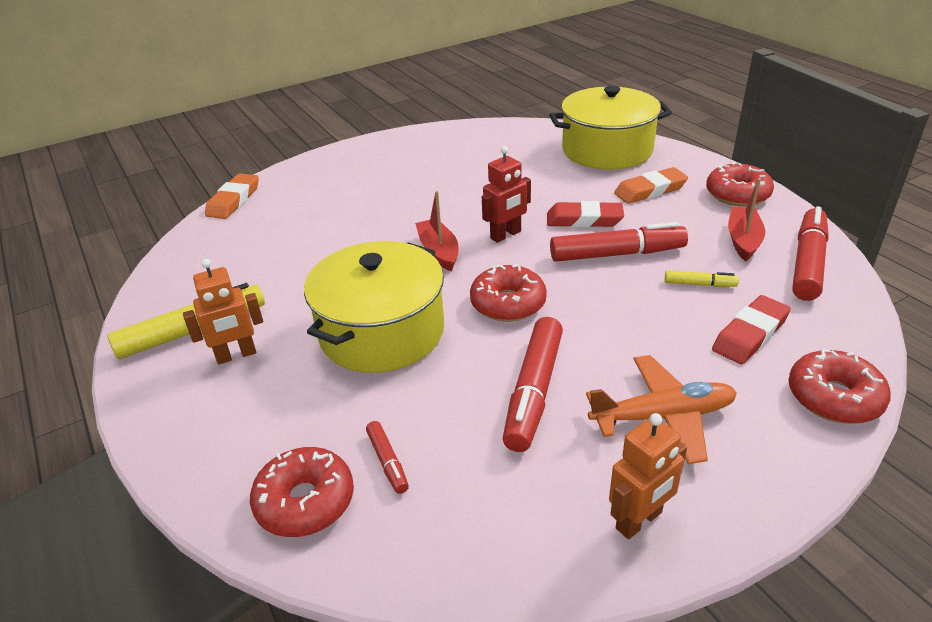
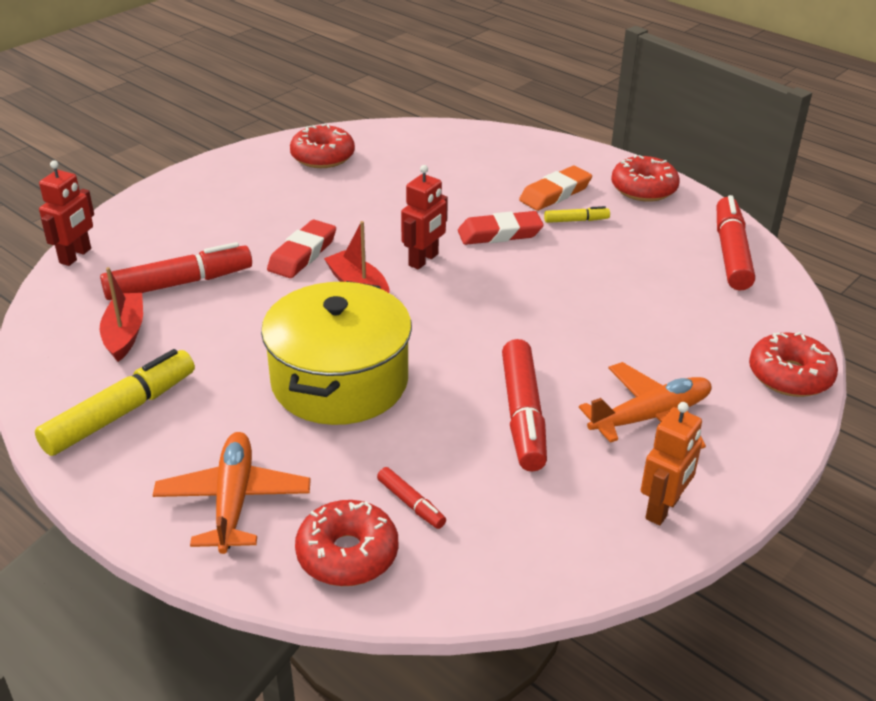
camera: 20 degrees left, 0 degrees up
orange robot [183,259,263,364] -> none
orange eraser [205,173,259,219] -> red robot [39,160,94,266]
red donut [470,264,547,322] -> red donut moved to [290,124,355,168]
yellow pot [549,86,672,170] -> none
red marker [550,222,688,262] -> red marker moved to [100,242,252,300]
yellow marker [665,270,739,287] -> yellow marker moved to [544,206,610,223]
red eraser [712,295,791,364] -> red eraser moved to [267,220,336,278]
red boat [728,178,765,261] -> red boat moved to [100,267,143,362]
none -> orange plane [153,432,311,554]

